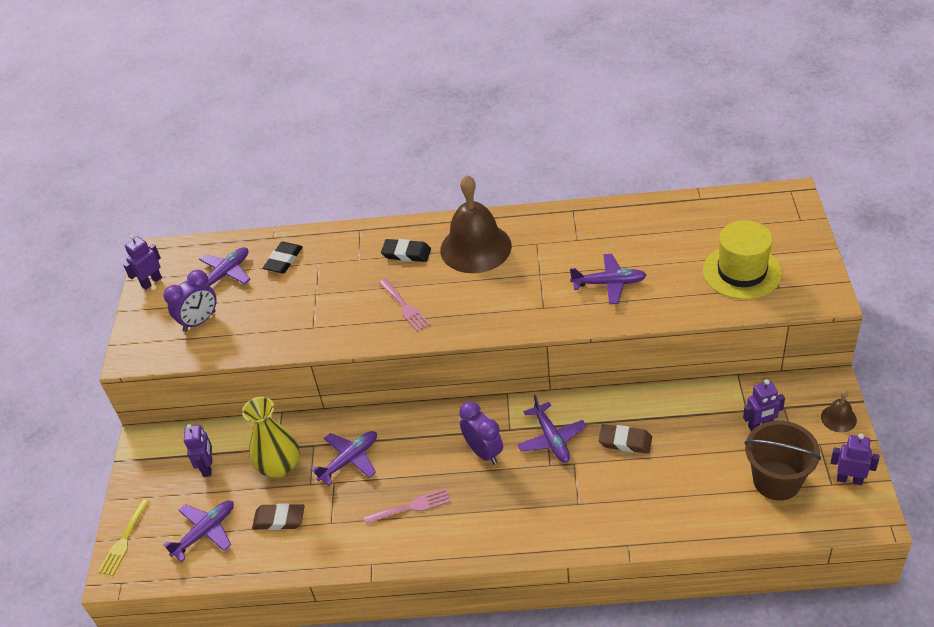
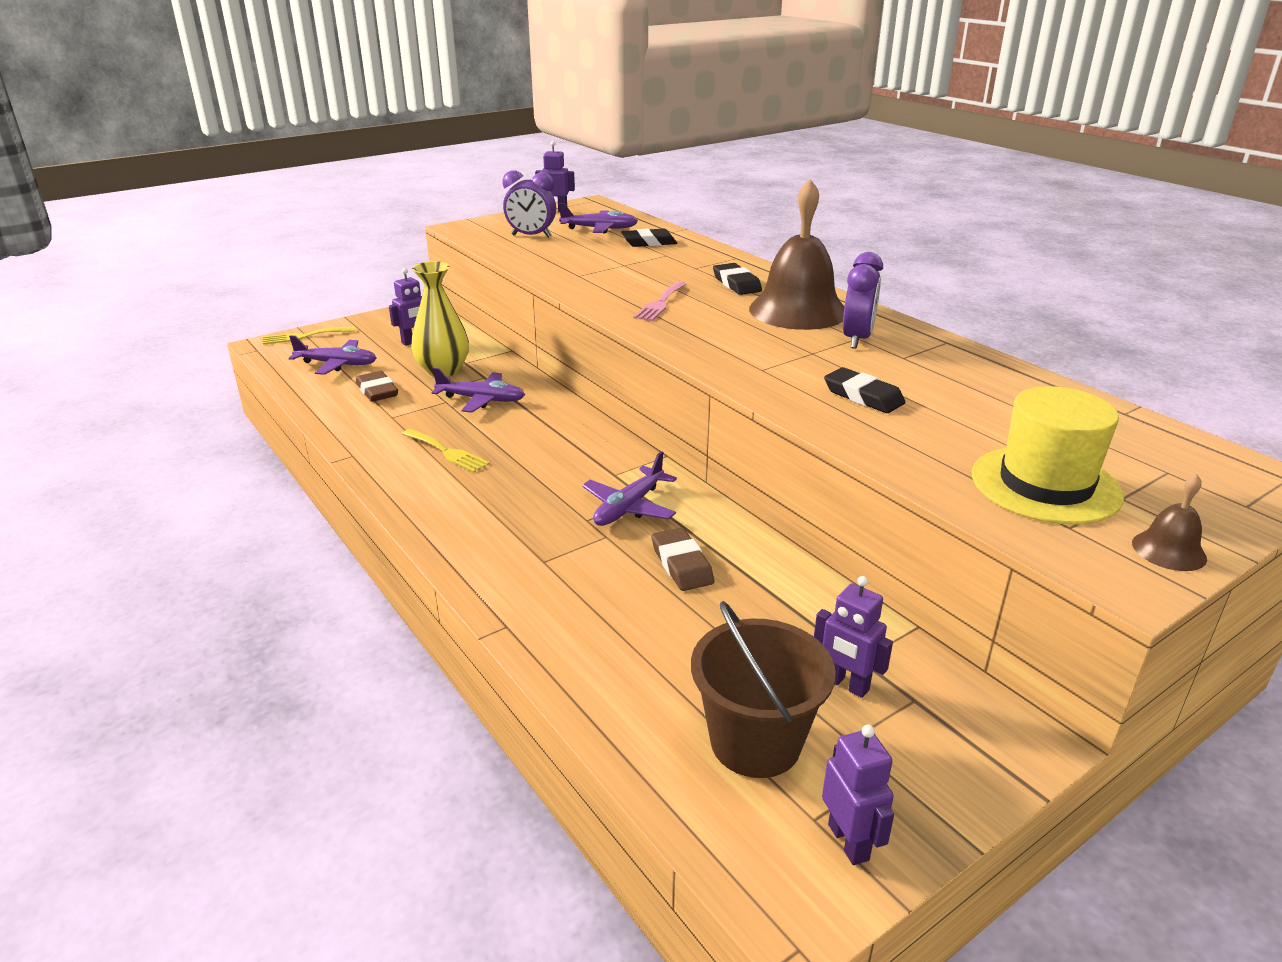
camera: 50 degrees right, 15 degrees down
pink fork [364,488,451,525] -> yellow fork [402,429,490,473]
purple clock [459,401,503,465] -> purple clock moved to [843,252,883,349]
purple plane [570,254,646,304] -> black eraser [824,367,905,413]
brown bell [821,390,857,432] -> brown bell moved to [1132,474,1207,571]

